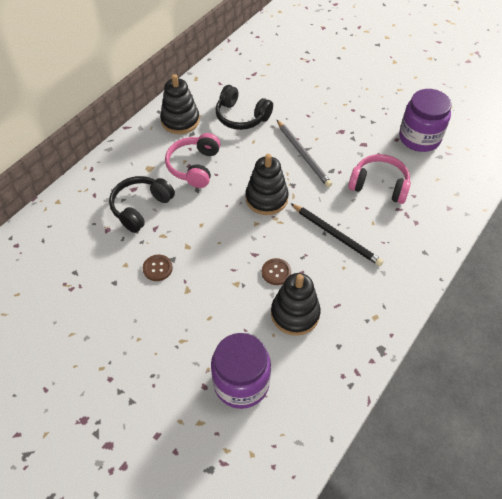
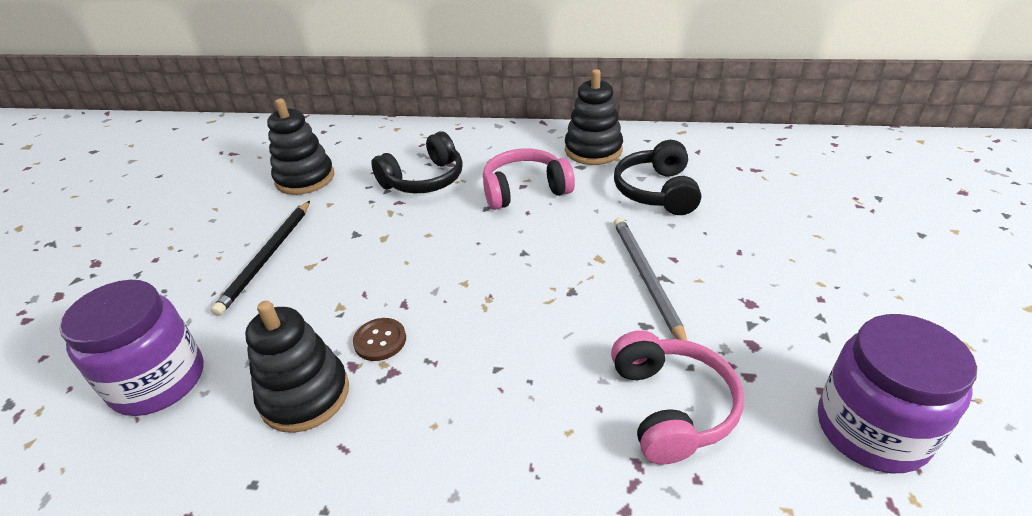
camera: 65 degrees right, 15 degrees down
black headphones [109,176,175,233] -> black headphones turned 135 degrees clockwise [371,131,463,194]
brown button [143,255,173,281] -> none
black stacking toy [245,154,289,215] -> black stacking toy moved to [267,99,334,195]
grey pencil [277,120,332,187] -> grey pencil turned 135 degrees clockwise [614,217,687,341]
black pencil [290,203,383,266] -> black pencil moved to [211,201,310,316]

